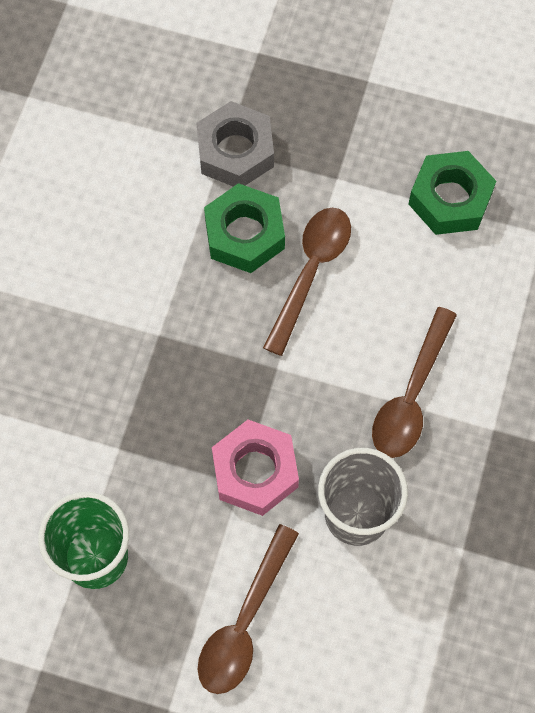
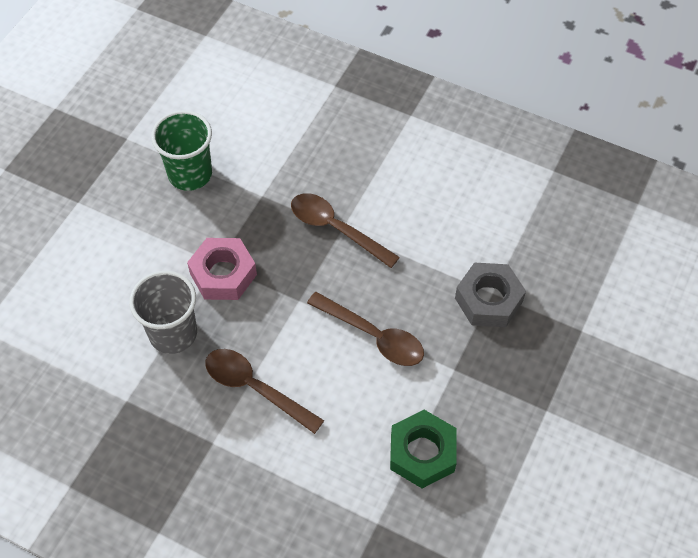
camera: 100 degrees right, 10 degrees down
brown spoon [198,524,299,694] -> brown spoon moved to [291,193,400,268]
green nut [204,183,285,273] -> none

